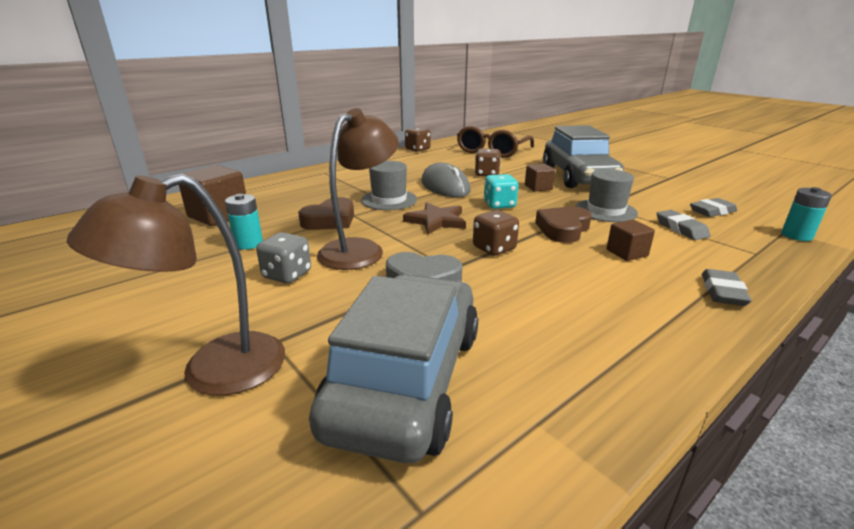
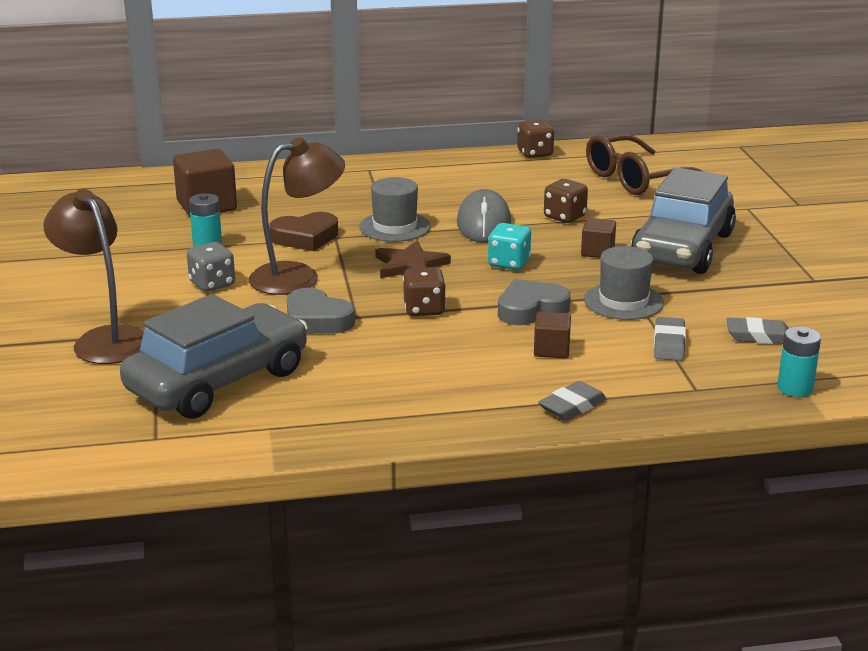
camera: 30 degrees right, 0 degrees up
brown lamp [67,174,285,396] -> brown lamp turned 60 degrees clockwise [43,189,144,364]
brown heart [535,207,592,243] -> grey heart [498,279,571,325]

